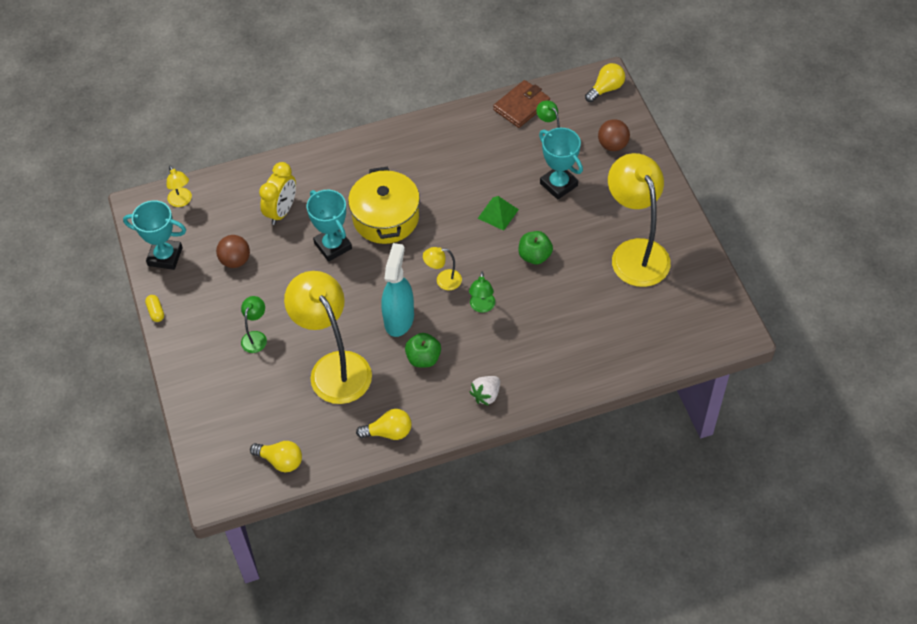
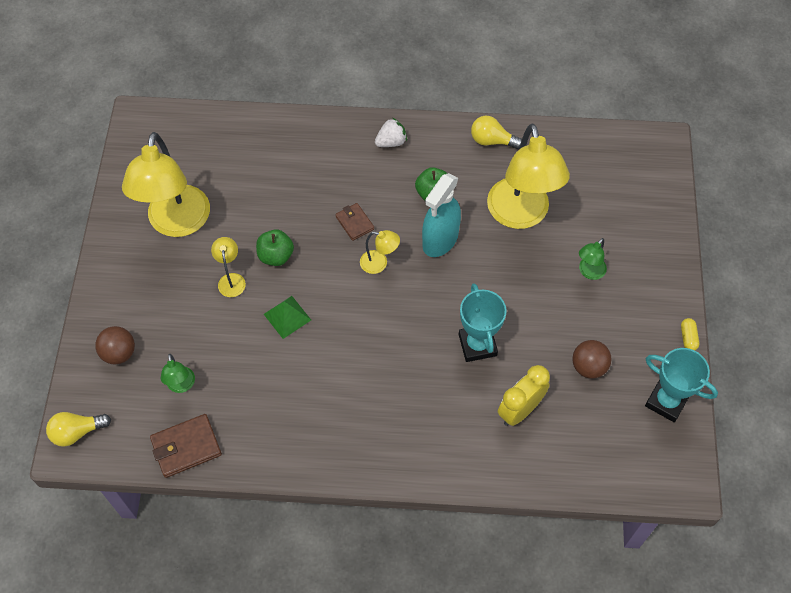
camera: 160 degrees left, 5 degrees up
yellow lamp [167,166,192,207] -> yellow lamp moved to [211,237,246,297]
yellow light bulb [250,441,302,472] -> none
yellow pot [348,167,420,244] -> none
green lamp [469,271,495,313] -> brown wallet [335,203,374,241]
turquoise trophy [539,128,583,200] -> none

